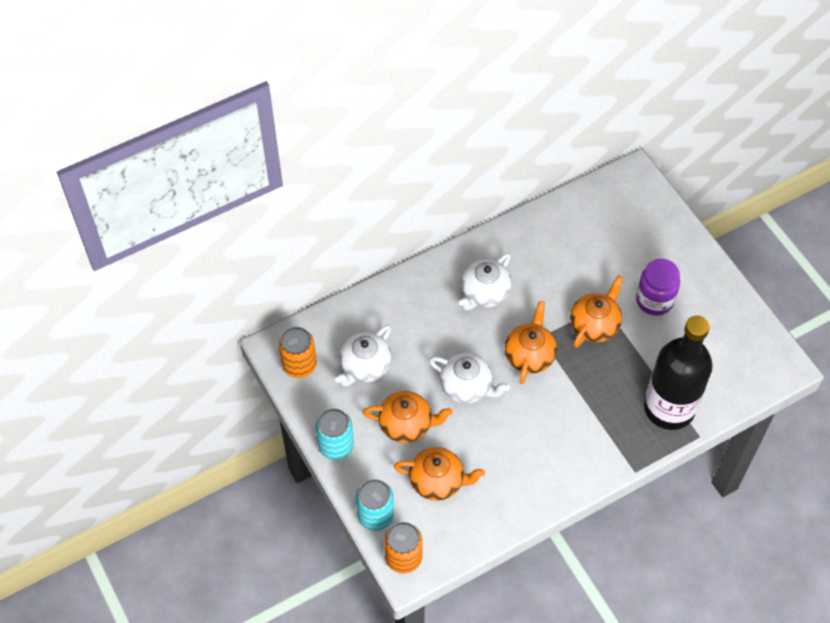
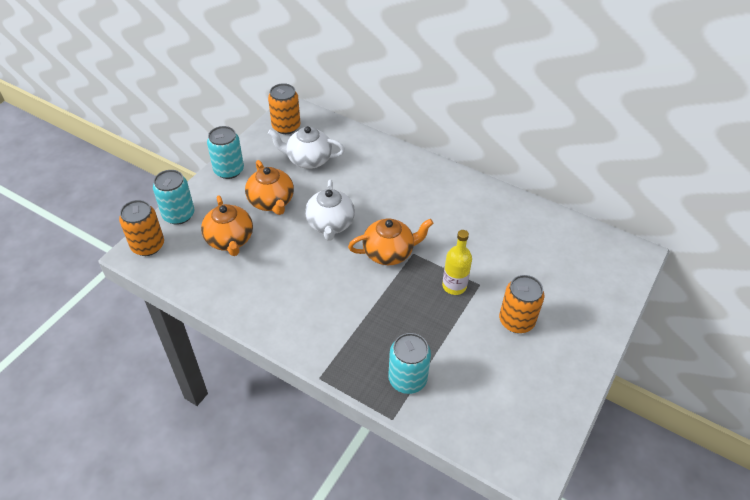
camera: 60 degrees right, 10 degrees down
white teapot [459,253,512,311] -> none
orange teapot [570,275,623,347] -> yellow bottle [442,230,472,295]
purple jar [636,259,680,315] -> orange can [499,275,544,333]
black bottle [644,315,713,430] -> turquoise can [388,333,431,394]

